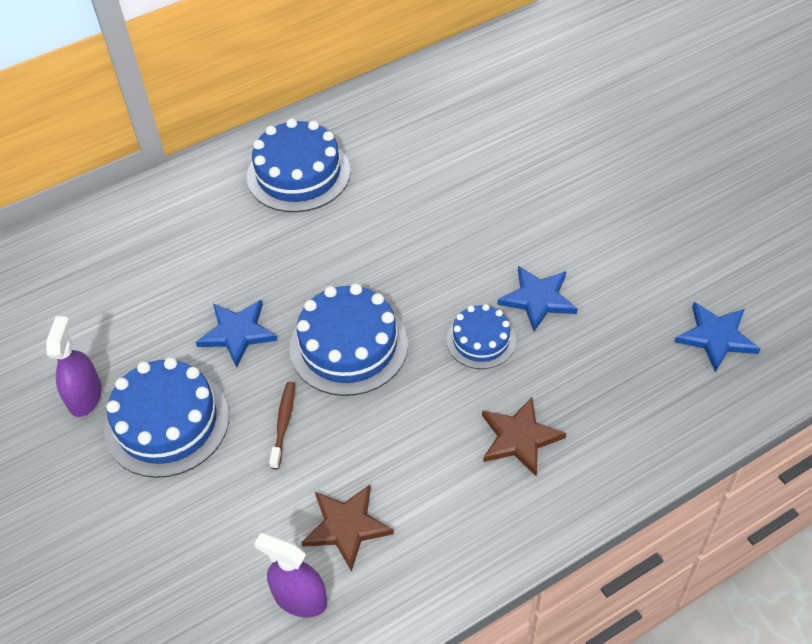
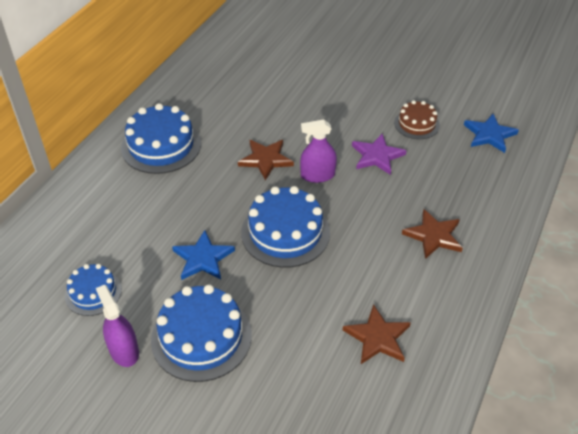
camera: 35 degrees left, 5 degrees down
purple spray bottle [254,533,327,618] -> purple spray bottle moved to [300,120,337,183]
brown toothbrush [269,382,295,469] -> none
blue cake [446,304,516,369] -> blue cake moved to [65,264,122,316]
blue star [497,266,578,331] -> purple star [352,134,407,175]
none -> brown star [238,140,294,181]
none -> brown cake [394,100,440,139]

